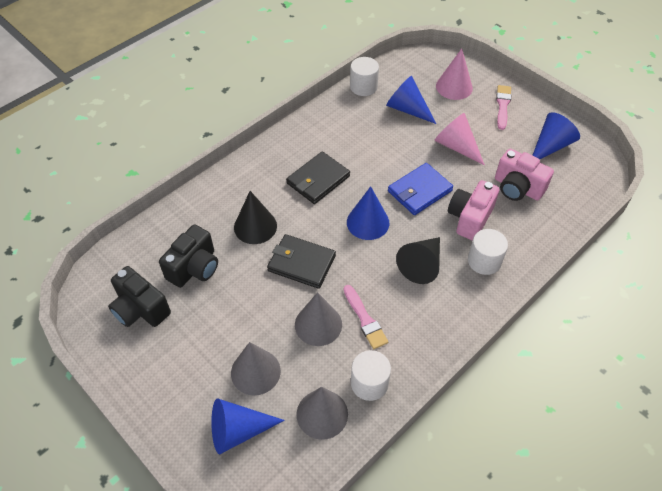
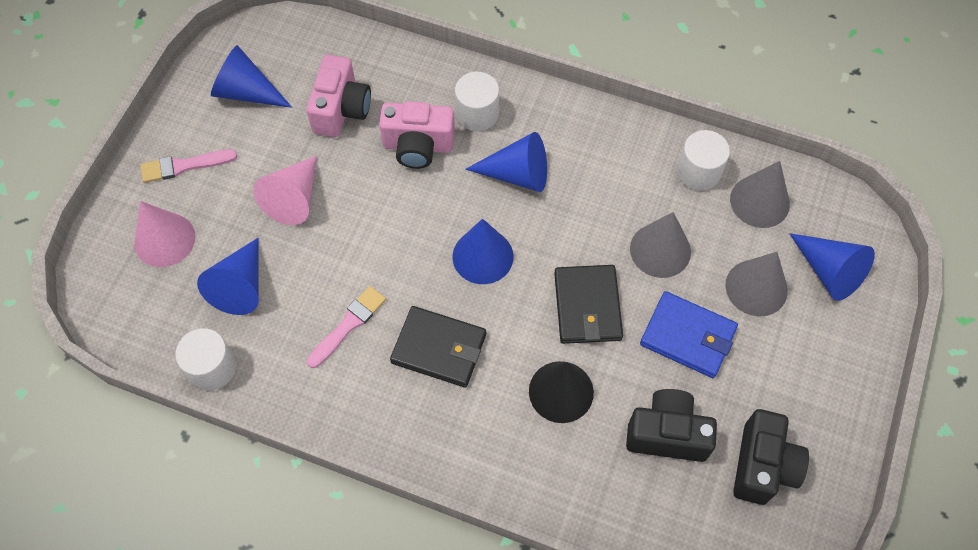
camera: 115 degrees left, 10 degrees up
pink brush [344,285,388,349] -> pink brush moved to [307,286,386,368]
blue wallet [388,163,453,215] -> blue wallet moved to [640,291,738,378]
black cone [396,237,440,284] -> blue cone [465,132,547,192]

